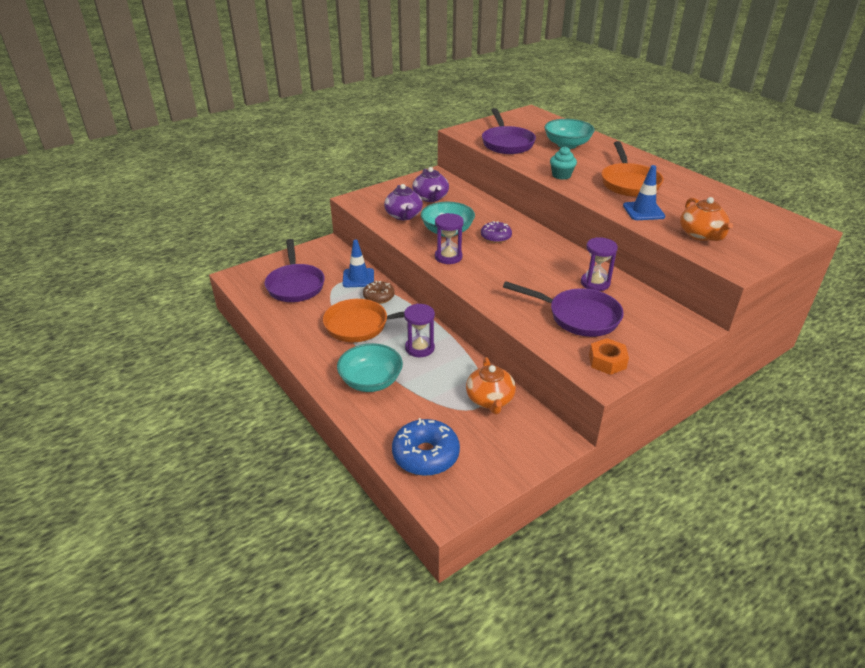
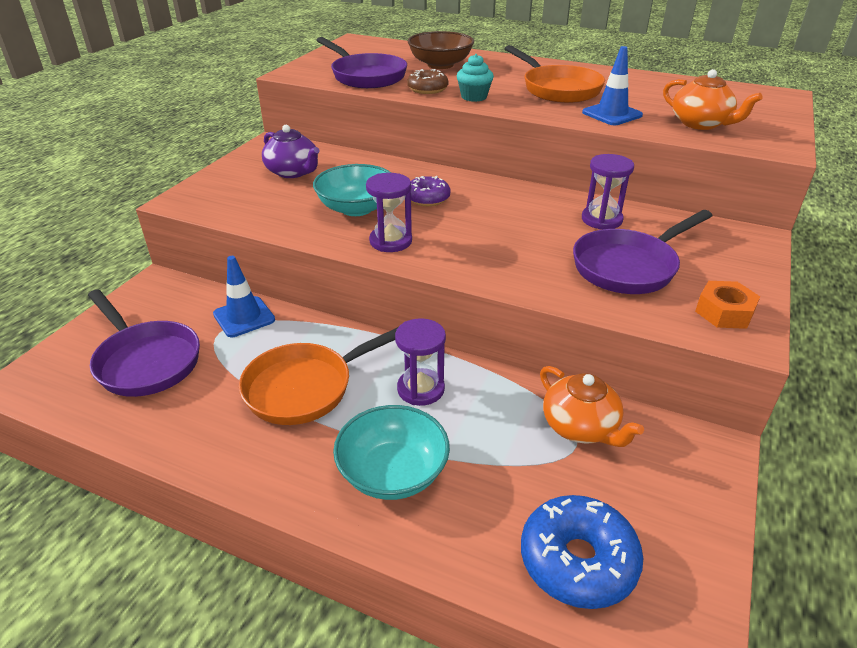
camera: 30 degrees left, 0 degrees up
brown donut [363,281,395,304] -> brown donut moved to [407,69,448,94]
purple teapot [384,184,423,220] -> none
purple pan [503,281,624,337] -> purple pan turned 150 degrees clockwise [573,210,712,294]
turquoise bowl [544,119,595,149] -> brown bowl [408,31,474,69]

